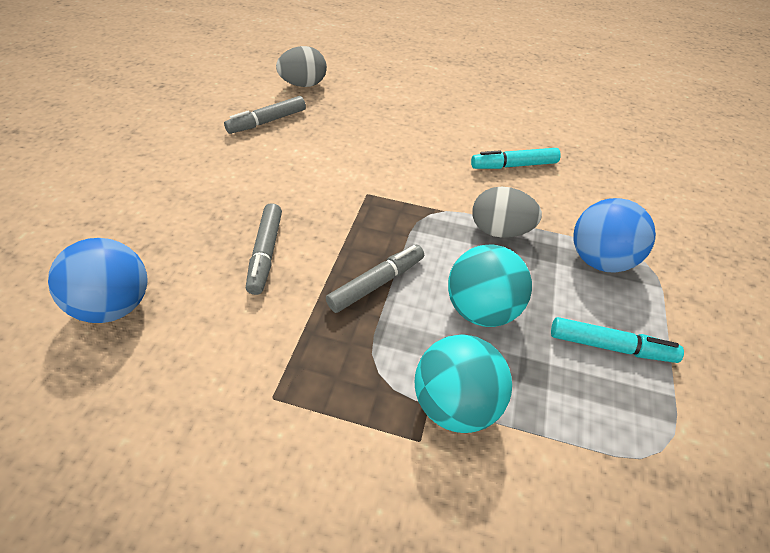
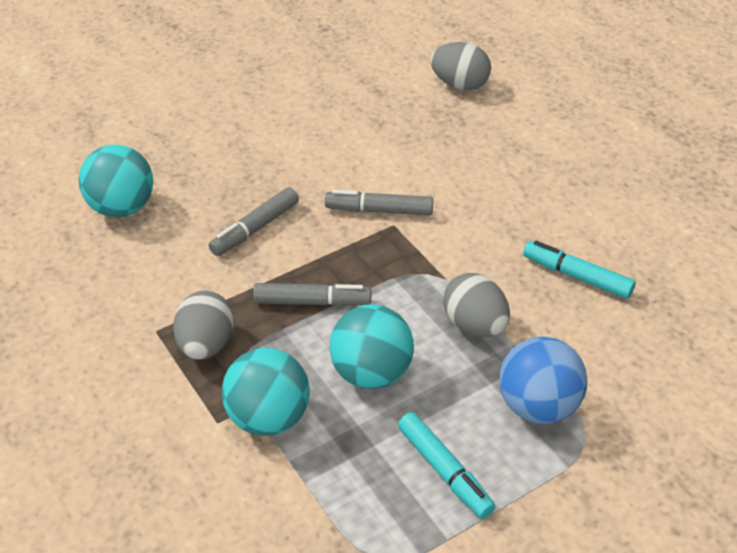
camera: 45 degrees right, 5 degrees down
blue ball [48,238,147,323] -> turquoise ball [79,145,153,217]
grey marker [224,96,306,134] -> grey marker moved to [325,190,433,215]
none -> grey egg [173,291,234,360]

